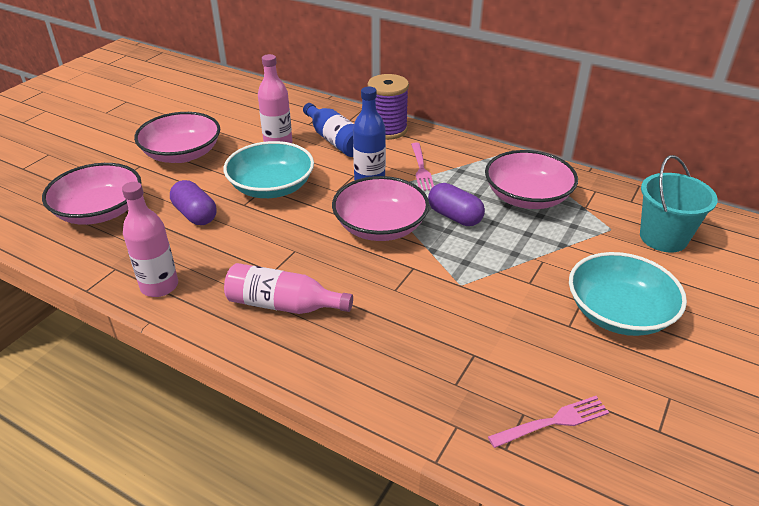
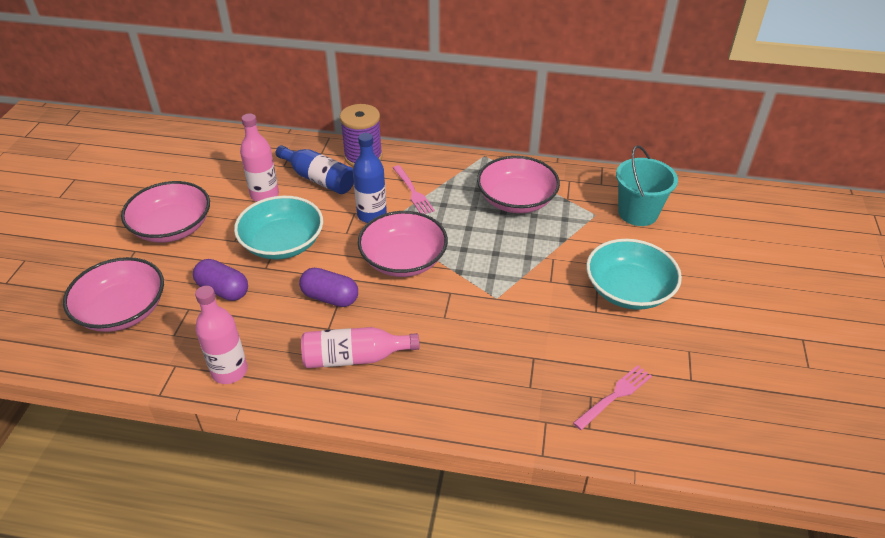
camera: 20 degrees left, 5 degrees up
purple capsule [428,183,485,226] -> purple capsule moved to [299,268,358,307]

